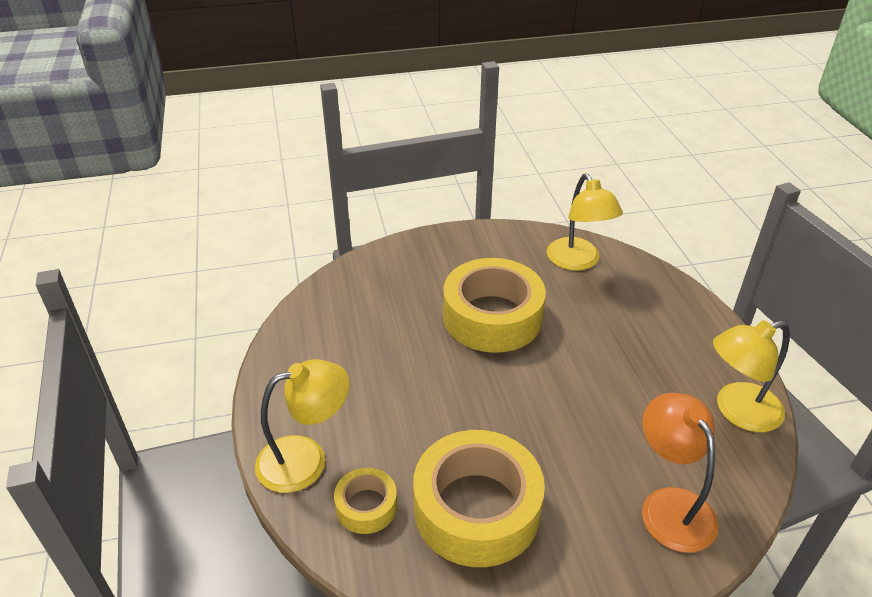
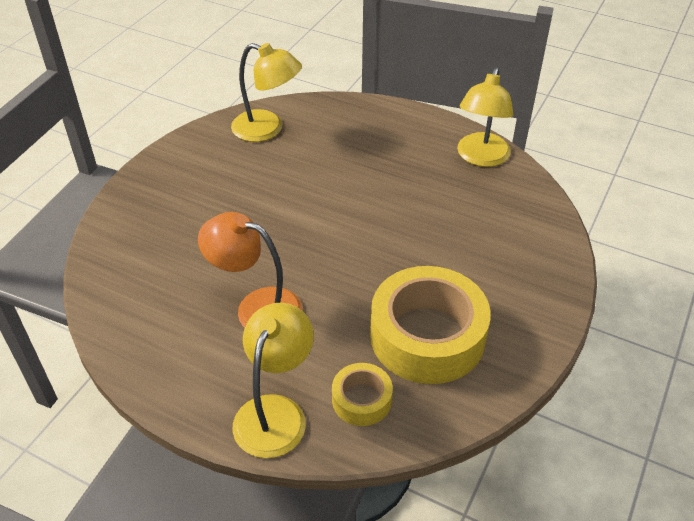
camera: 50 degrees left, 5 degrees up
yellow tape [443,258,546,353] -> none
orange lamp [642,393,719,553] -> orange lamp moved to [198,212,303,328]

